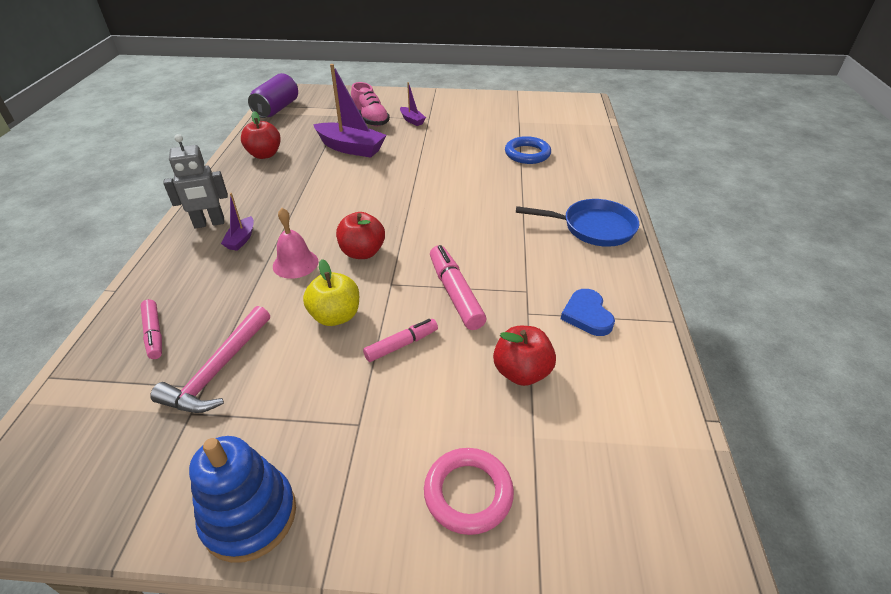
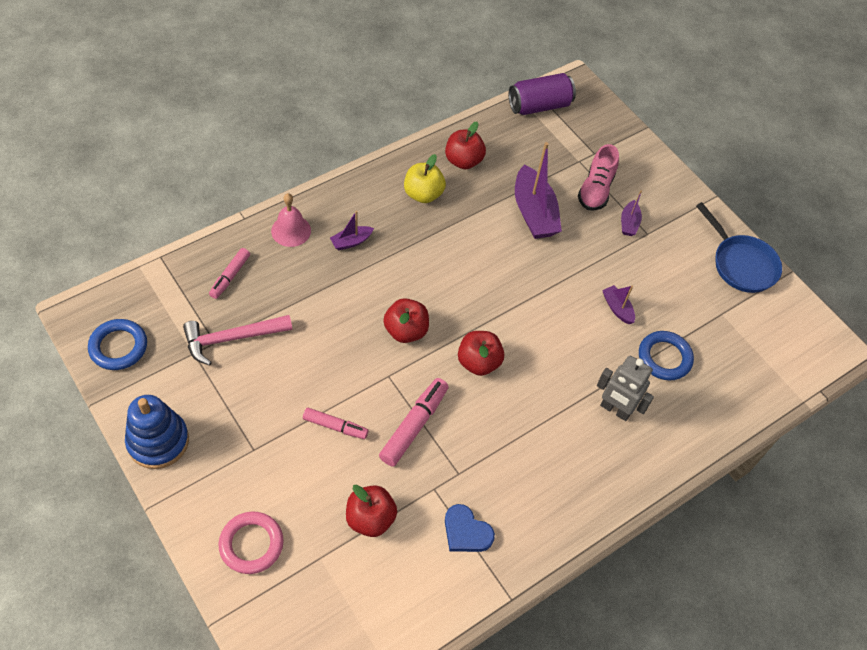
camera: 45 degrees right, 15 degrees up
grey robot [163,134,228,229] -> grey robot moved to [597,356,654,421]
pink bell [273,208,318,279] -> pink bell moved to [271,193,311,247]
yellow apple [303,259,359,326] -> yellow apple moved to [404,154,446,203]
blue pan [516,199,639,247] -> blue pan moved to [696,202,782,293]
blue heart [561,289,615,336] -> blue heart turned 90 degrees counterclockwise [445,504,495,552]
none -> blue ring [88,319,147,370]
none -> red apple [458,331,504,376]
none -> purple boat [602,285,635,324]

